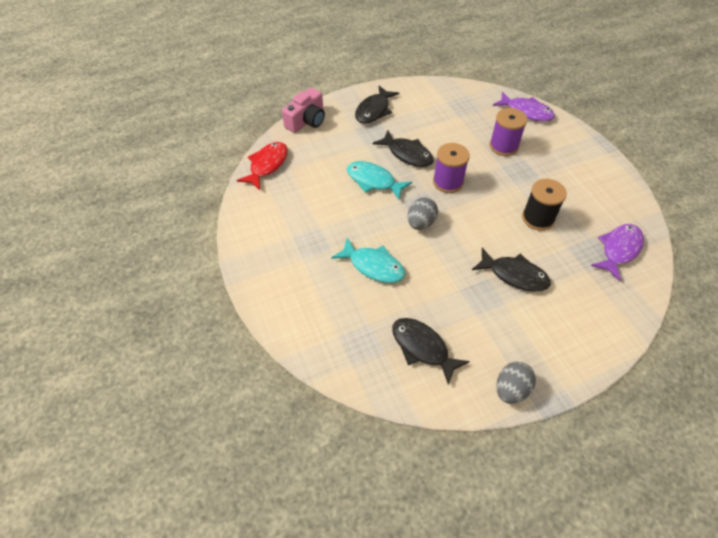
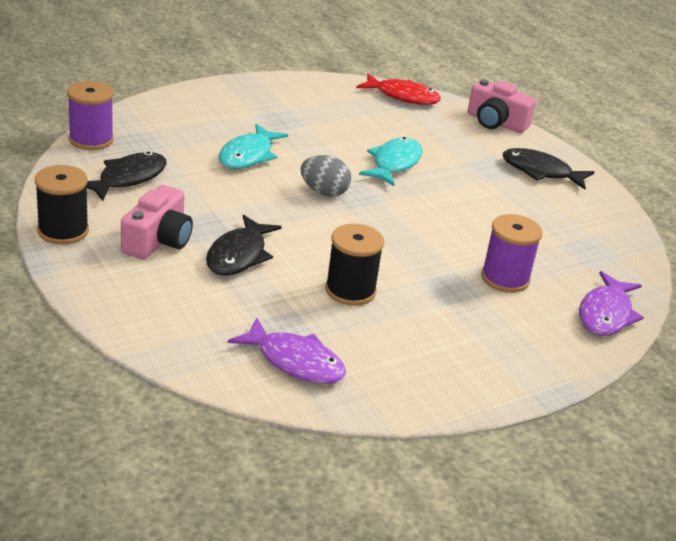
camera: 80 degrees right, 20 degrees down
black fish [372,130,434,167] -> none
purple spool [433,143,470,193] -> purple spool moved to [67,81,114,150]
grey egg [497,362,536,404] -> black spool [35,165,89,245]
none -> pink camera [121,185,193,260]

